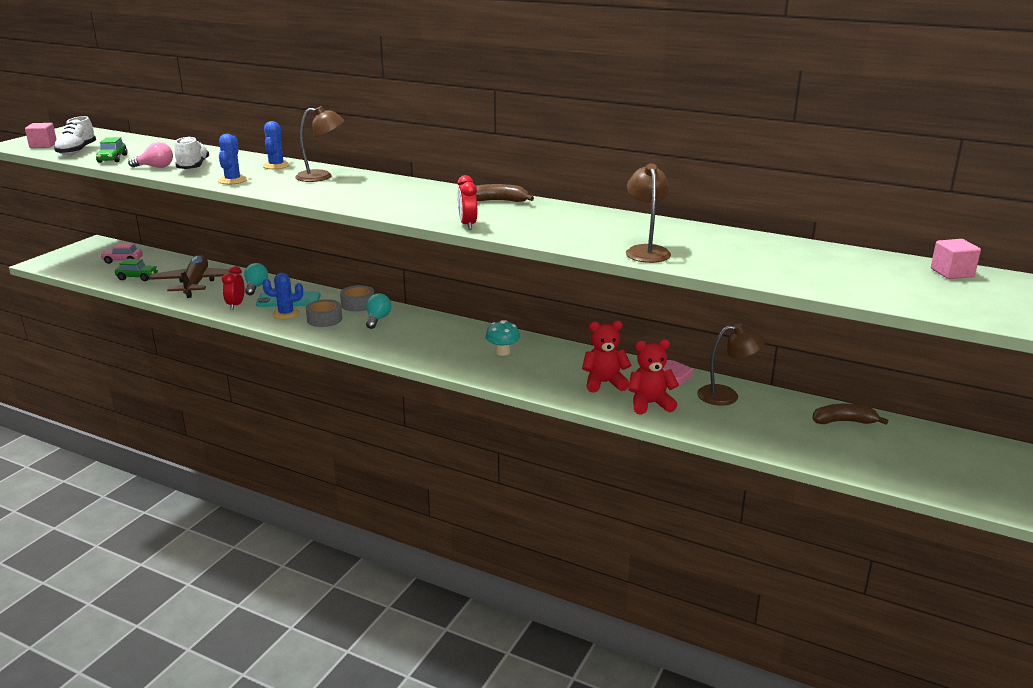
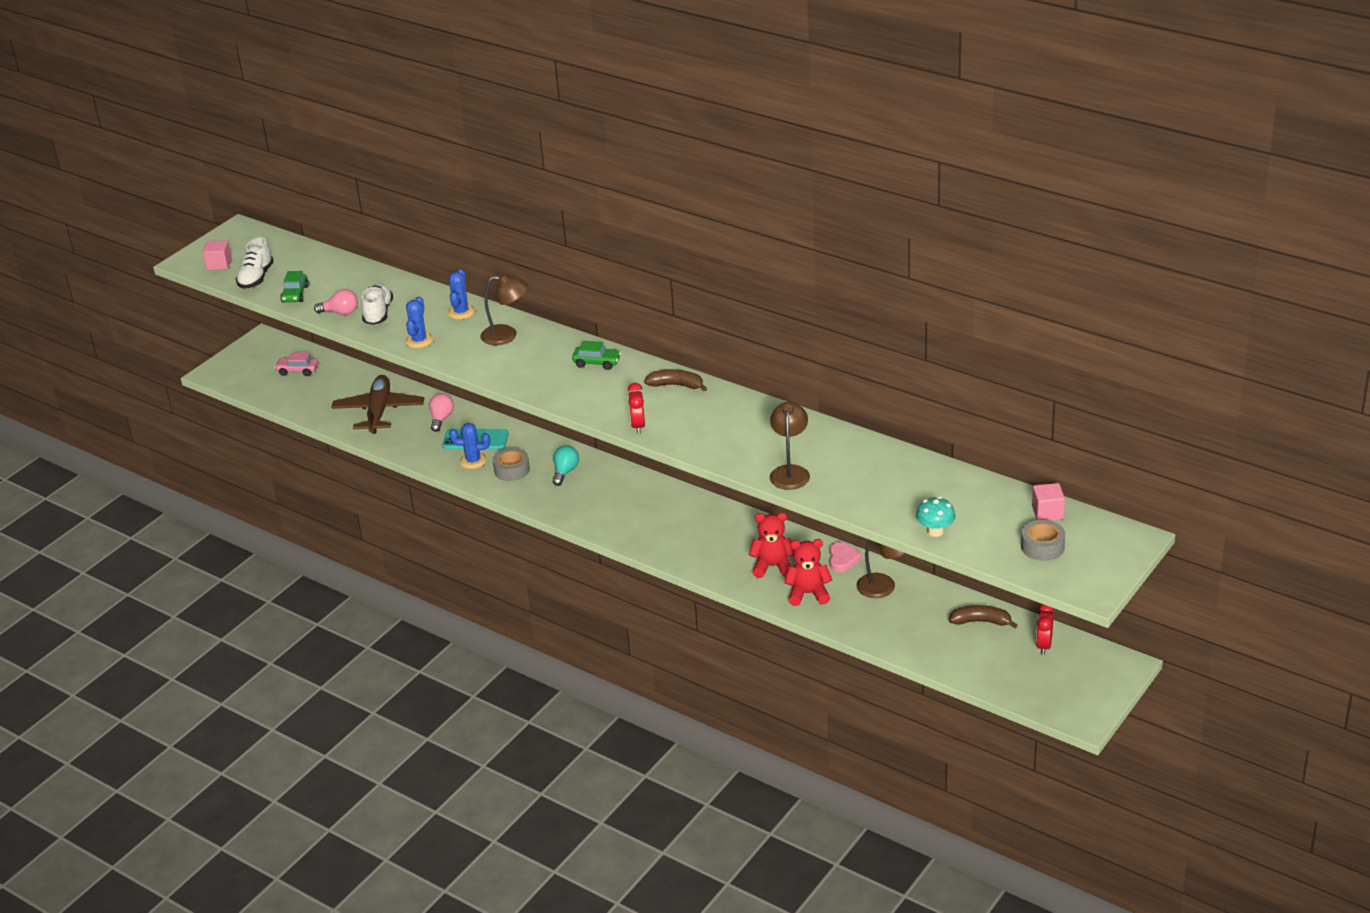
camera: 10 degrees right, 10 degrees up
green car [115,259,158,281] -> green car moved to [572,340,621,370]
red clock [222,266,245,310] -> red clock moved to [1036,604,1054,655]
turquoise light bulb [244,263,268,295] -> pink light bulb [429,393,454,432]
grey tape [340,285,374,312] -> grey tape moved to [1021,520,1065,561]
turquoise mushroom [485,320,520,356] -> turquoise mushroom moved to [916,497,956,537]

